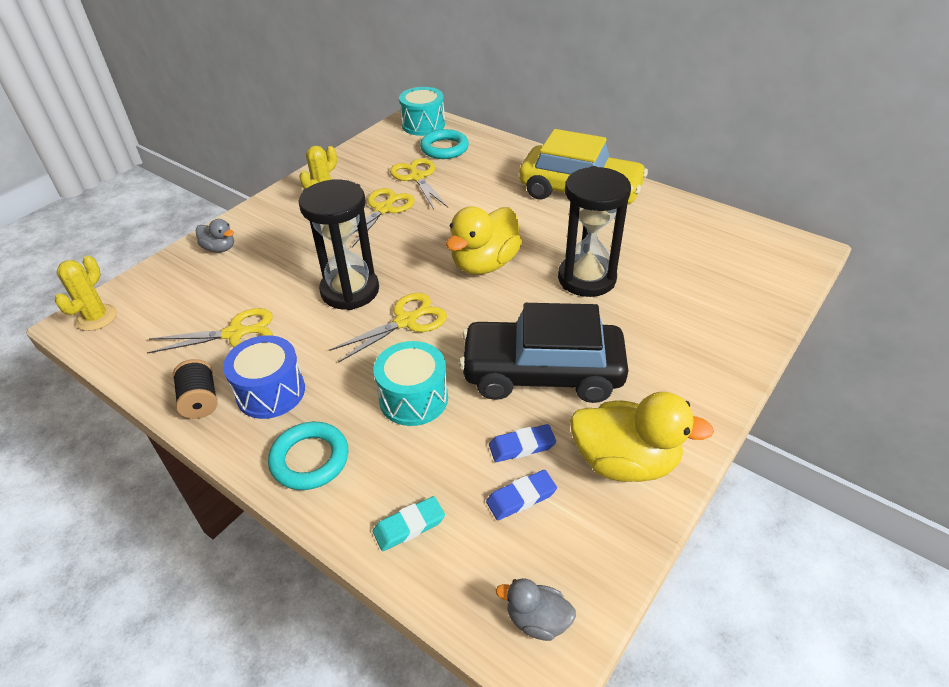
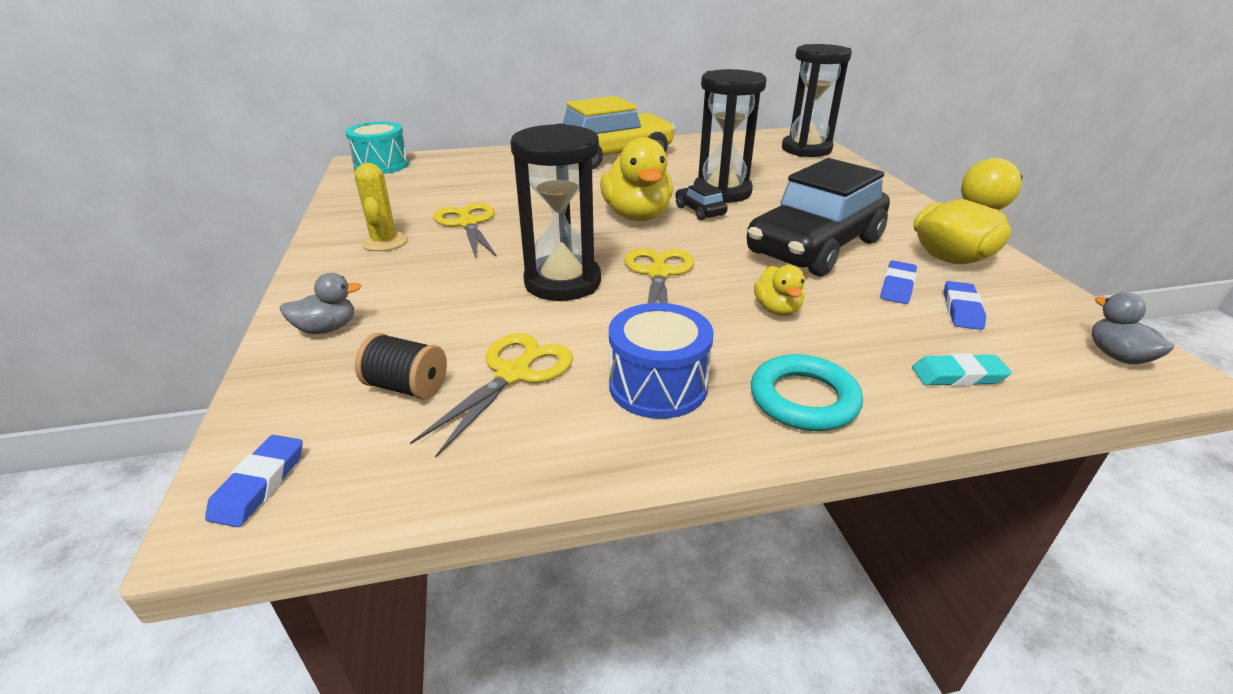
camera: 50 degrees left, 10 degrees down
yellow cactus [55,256,117,331] -> blue eraser [205,435,303,527]
black spool [173,359,218,419] -> black spool moved to [355,333,447,400]
turquoise eraser [373,496,445,551] -> turquoise eraser turned 75 degrees clockwise [912,353,1012,386]
turquoise drum [374,341,448,426] -> yellow duck [754,265,805,316]
yellow scissors [390,158,448,209] -> none
turquoise ring [420,129,469,159] -> none
grey duck [496,578,576,641] -> grey duck turned 105 degrees clockwise [1091,292,1174,364]
none -> black car [676,182,728,220]
none -> black hourglass [782,44,852,157]

